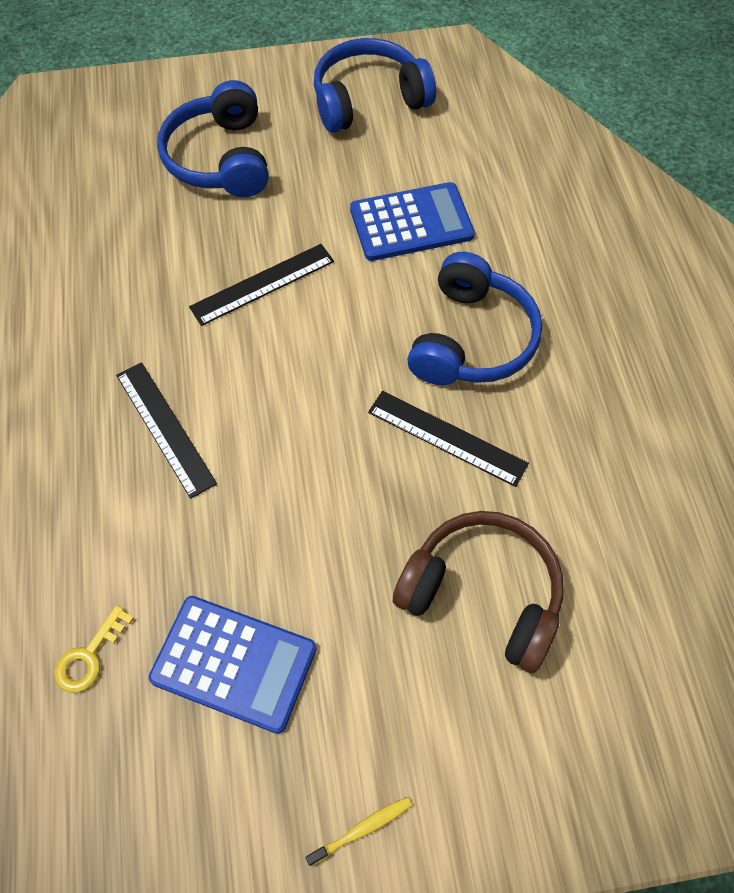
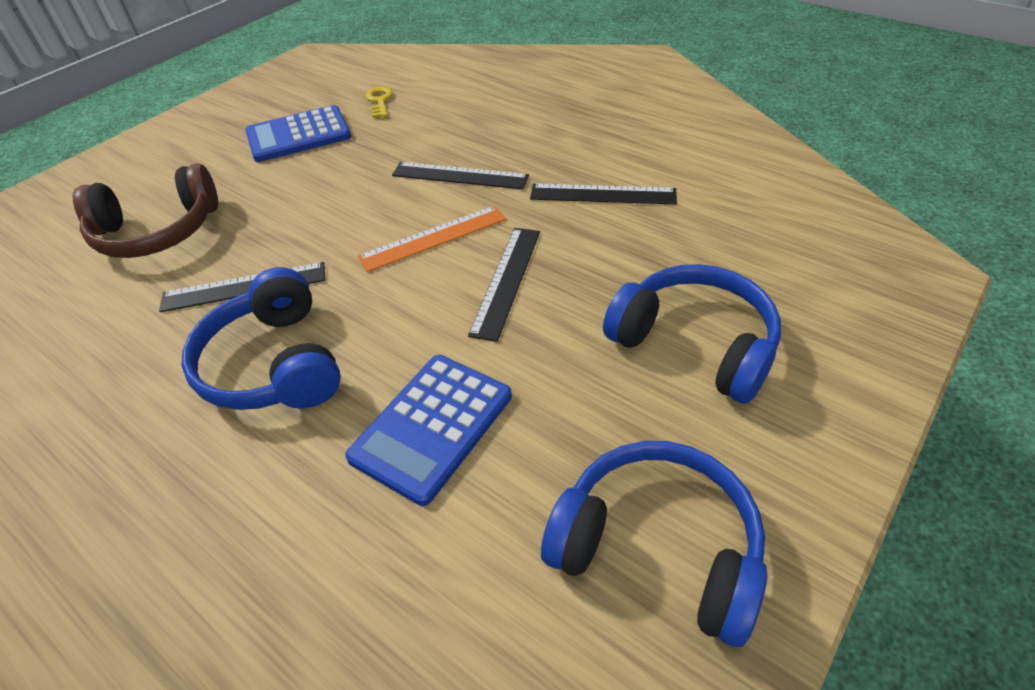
camera: 140 degrees right, 15 degrees down
yellow toothbrush [305,797,412,866] -> none
blue headphones [314,38,436,133] -> blue headphones turned 90 degrees counterclockwise [541,441,767,647]
none -> orange ruler [358,205,507,272]
none -> black ruler [530,184,677,205]

